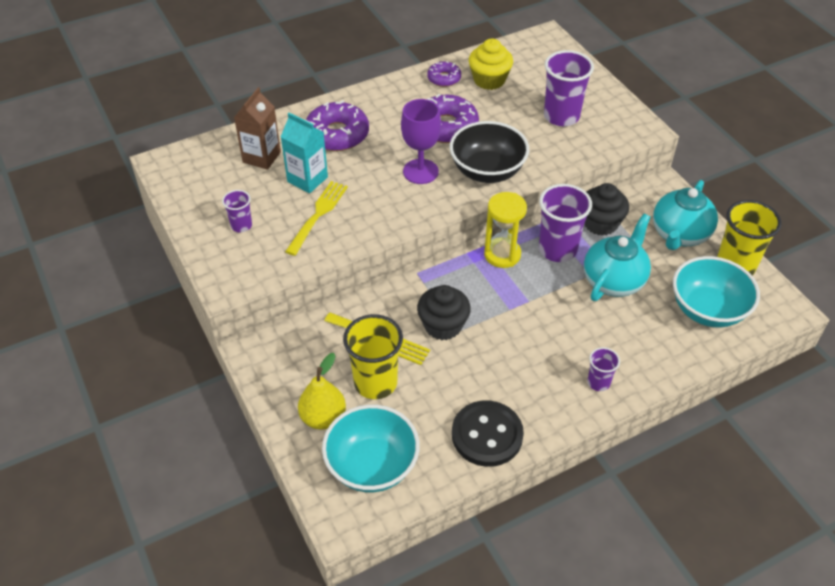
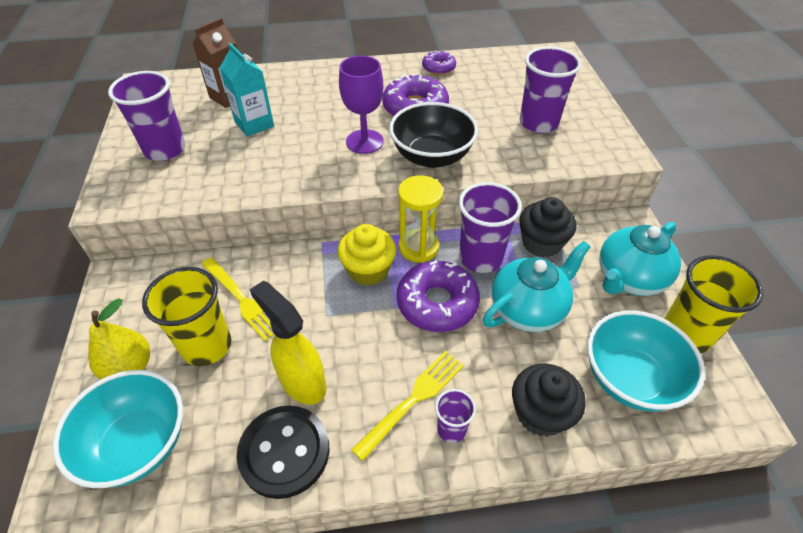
camera: 20 degrees right, 0 degrees up
purple cup [222,190,252,232] -> purple cup [108,71,186,161], size x1.89
yellow fork [285,181,348,256] -> yellow fork moved to [351,351,464,461]
purple donut [306,100,369,151] -> purple donut moved to [397,261,480,332]
black cupcake [417,285,471,340] -> black cupcake moved to [512,363,586,437]
yellow cupcake [469,39,513,90] -> yellow cupcake moved to [338,224,396,285]
none -> yellow spray bottle [250,281,327,405]

